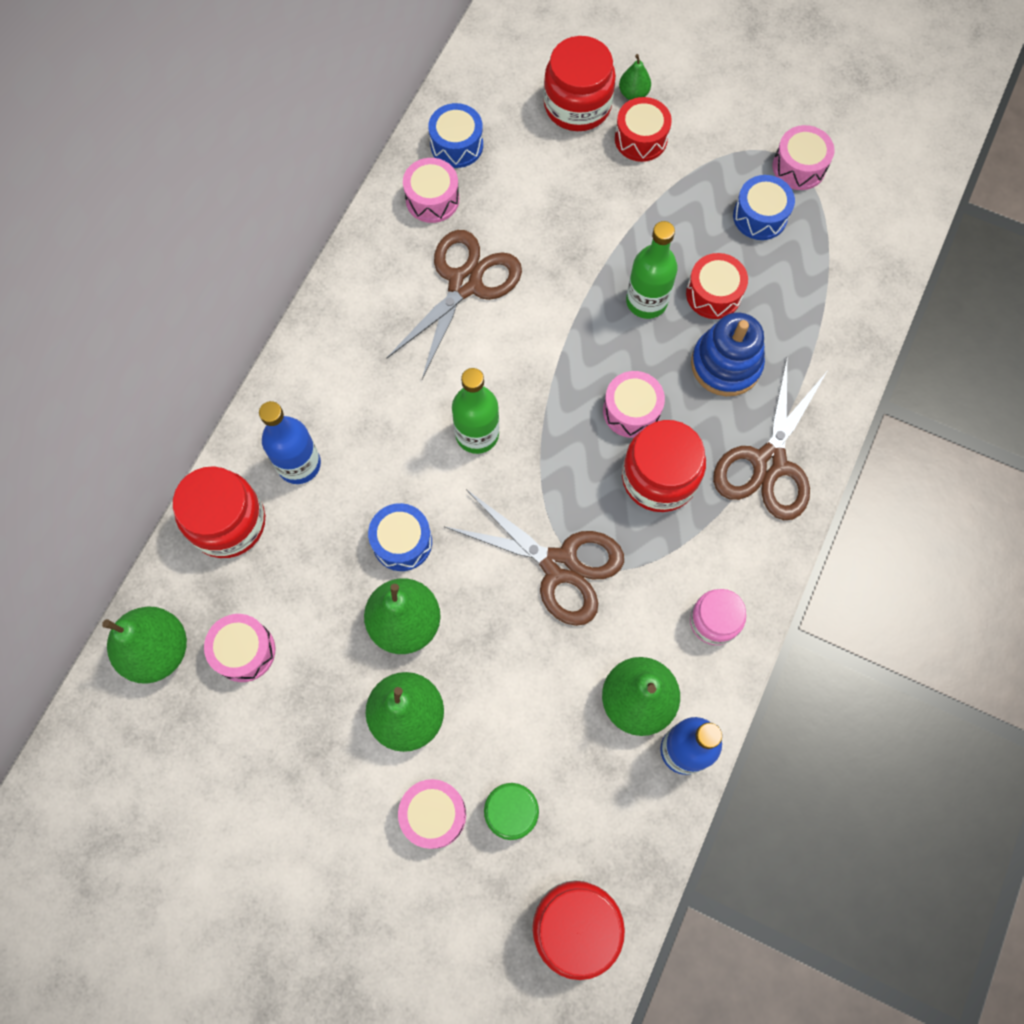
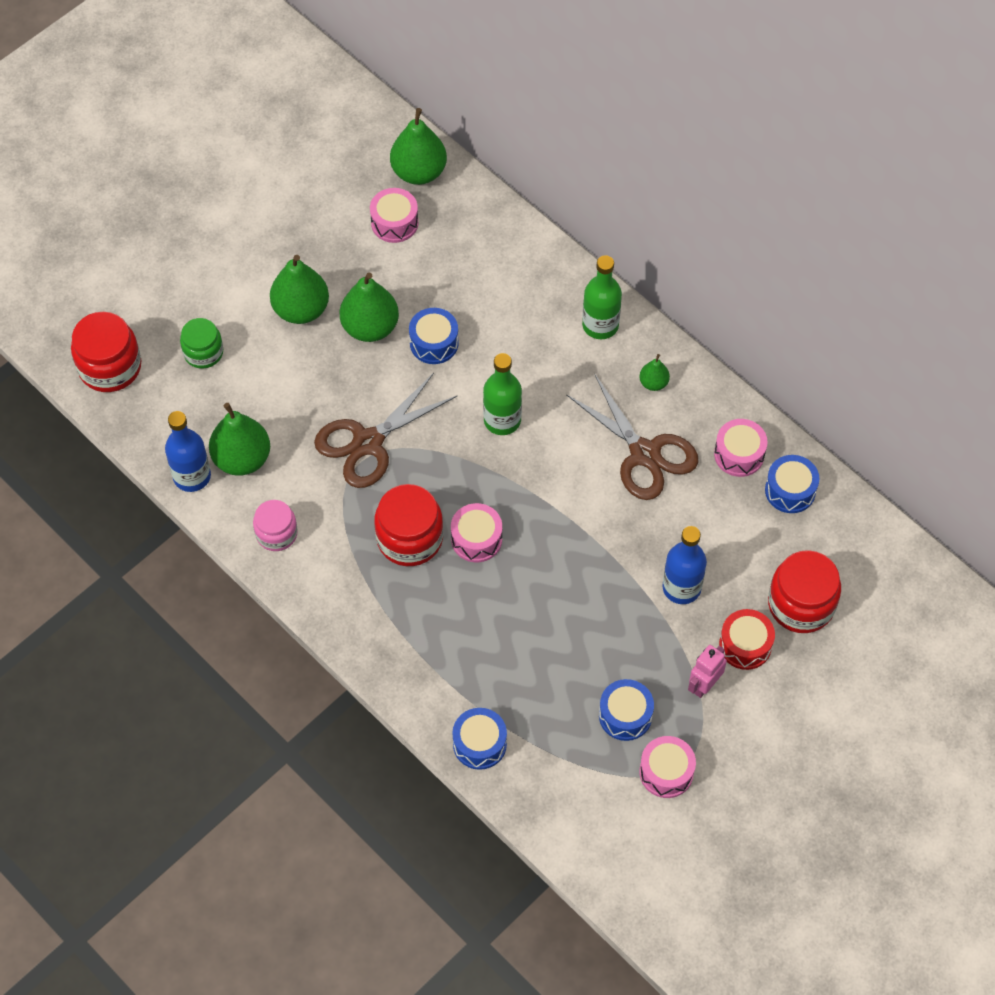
camera: 110 degrees right, 10 degrees down
red jar [173,466,265,558] -> none
blue bottle [259,401,321,484] -> blue bottle moved to [663,526,707,604]
pink drum [398,779,466,849] -> none
green pear [619,54,651,100] -> green pear moved to [640,354,670,391]
green bottle [626,221,678,319] -> green bottle moved to [582,255,622,339]
red drum [686,253,748,319] -> none
blue stacking toy [691,313,765,396] -> none
brown scissors [713,358,827,520] -> none
none -> blue drum [452,708,507,770]
none -> pink robot [688,645,727,698]

